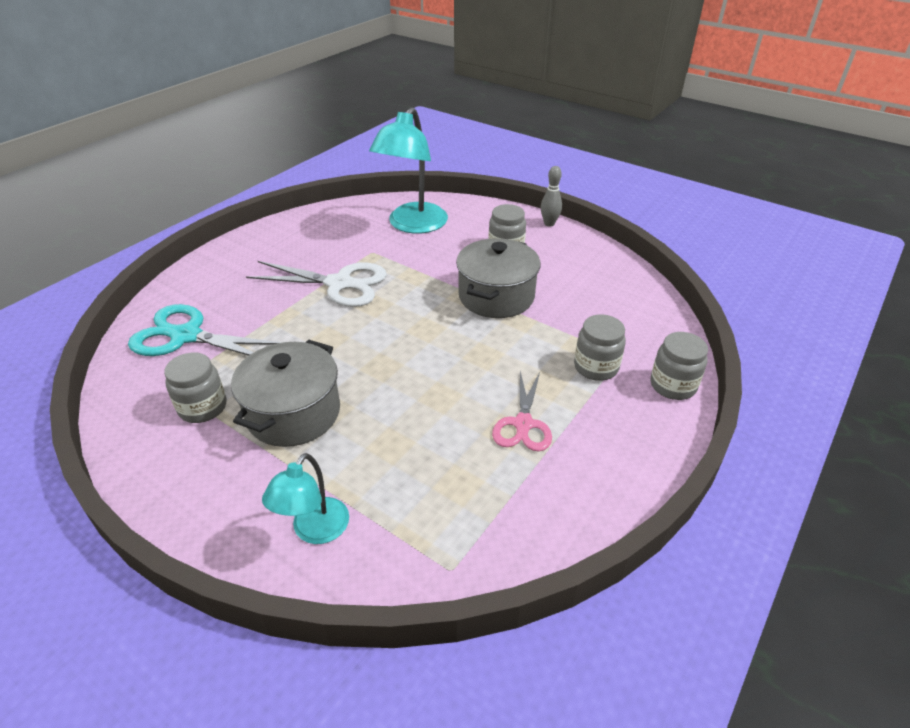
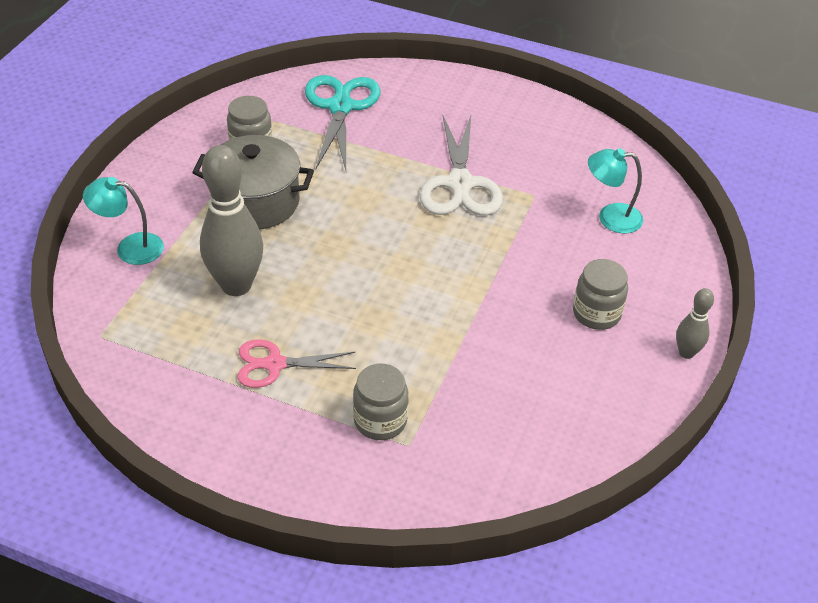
camera: 75 degrees right, 5 degrees up
turquoise lamp [369,107,448,234] -> turquoise lamp [588,148,643,233], size x0.56
grey pot [456,238,541,318] -> none
grey jar [651,332,708,400] -> none
none -> grey bowling pin [200,145,263,296]

